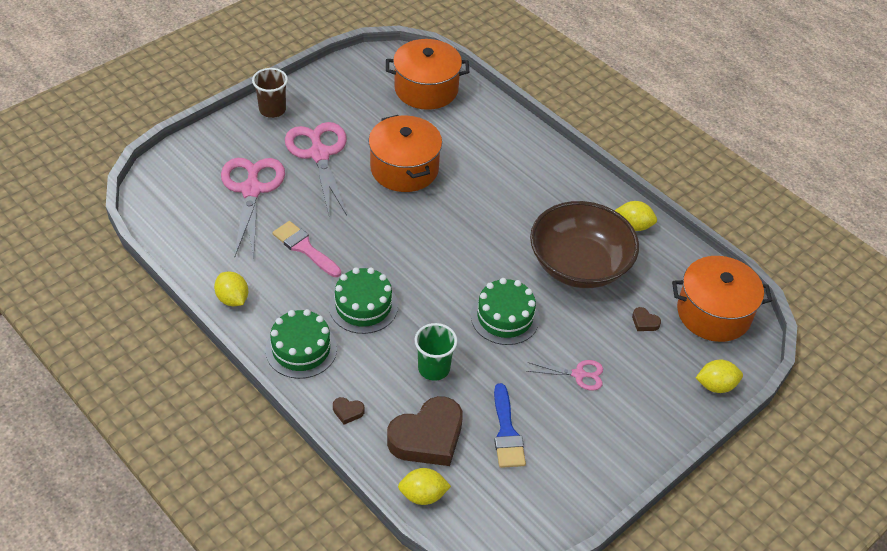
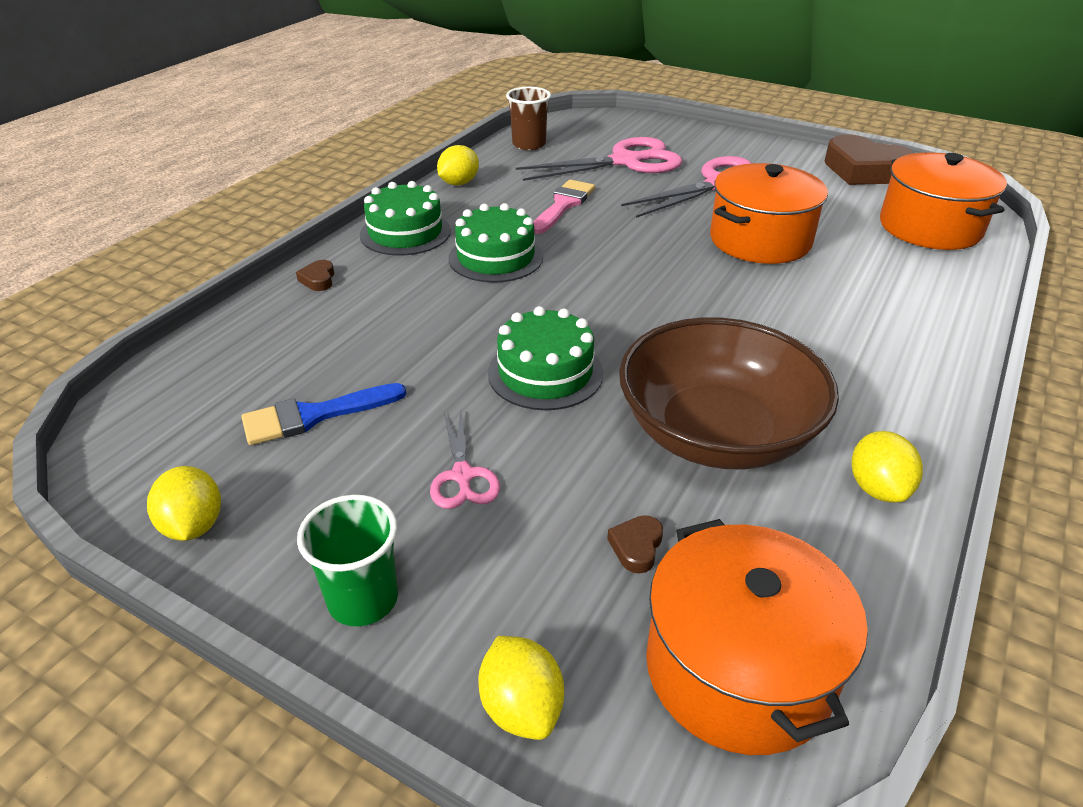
camera: 75 degrees right, 10 degrees down
brown cup [252,68,288,118] -> brown cup moved to [506,87,551,150]
brown heart [387,396,463,466] -> brown heart moved to [825,134,914,185]
yellow lemon [398,468,451,505] -> yellow lemon moved to [147,466,221,541]
green cup [414,323,458,381] -> green cup moved to [297,495,398,626]

